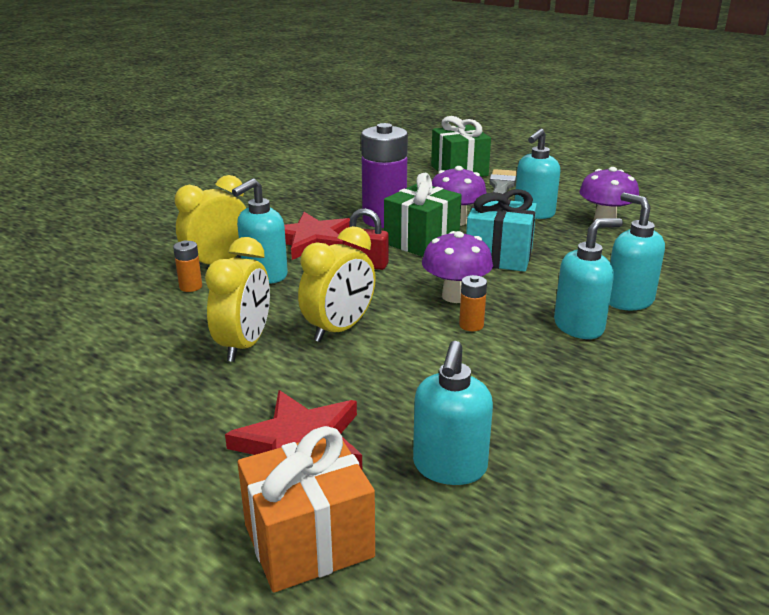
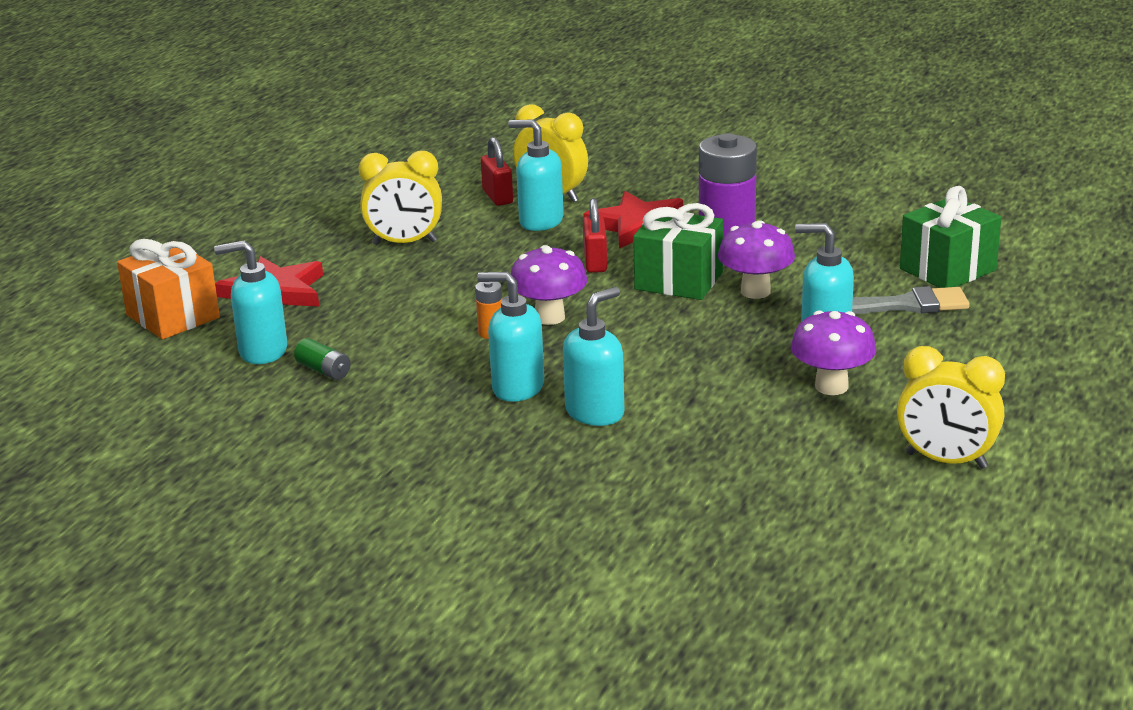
camera: 75 degrees right, 0 degrees up
orange battery [173,240,202,292] -> red padlock [481,137,513,206]
yellow clock [298,226,376,342] -> yellow clock moved to [897,346,1005,469]
turquoise gift [466,189,537,272] -> none
turquoise soap dispenser [554,218,623,339] -> turquoise soap dispenser turned 150 degrees clockwise [477,272,544,402]
none -> green battery [294,338,351,380]

